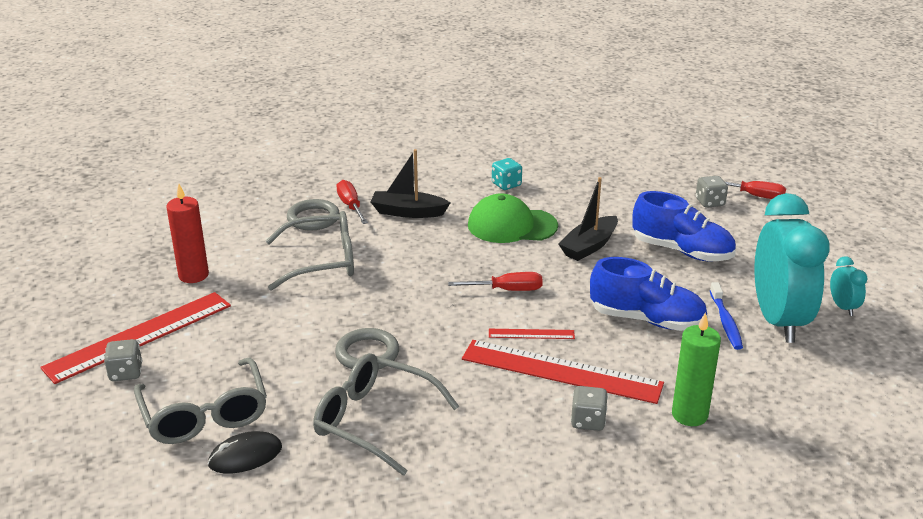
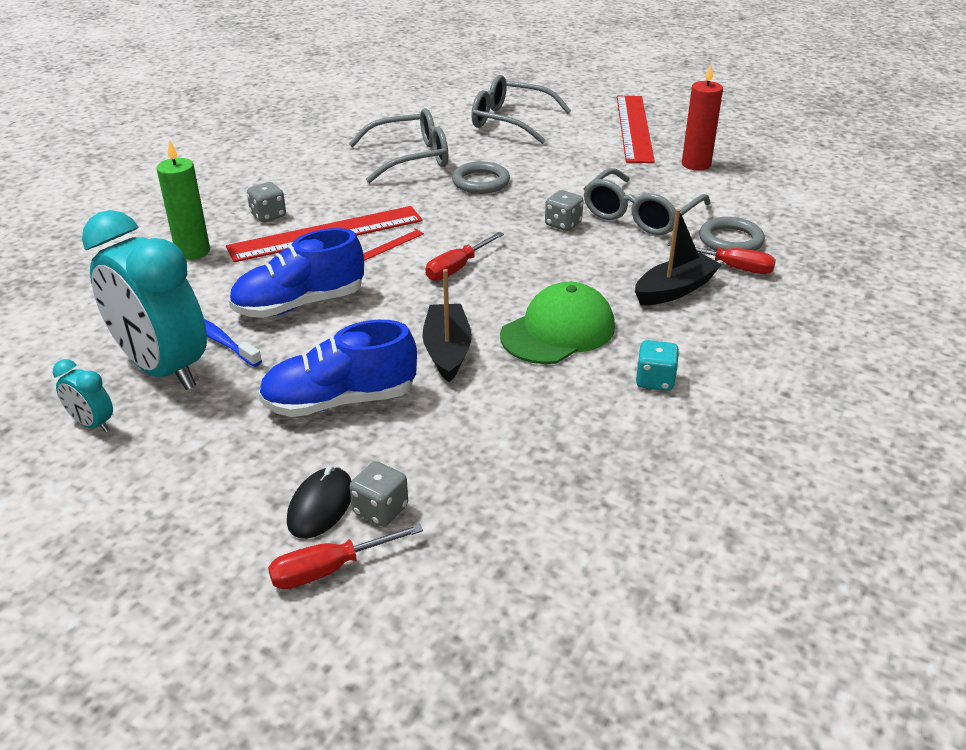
camera: 135 degrees right, 5 degrees up
grey dice [104,339,143,381] -> grey dice moved to [545,190,583,231]
black mouse [208,431,282,474] -> black mouse moved to [287,466,351,539]

